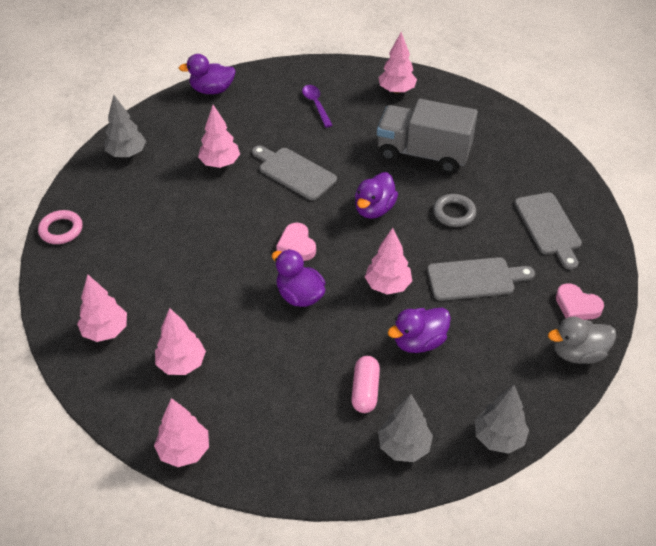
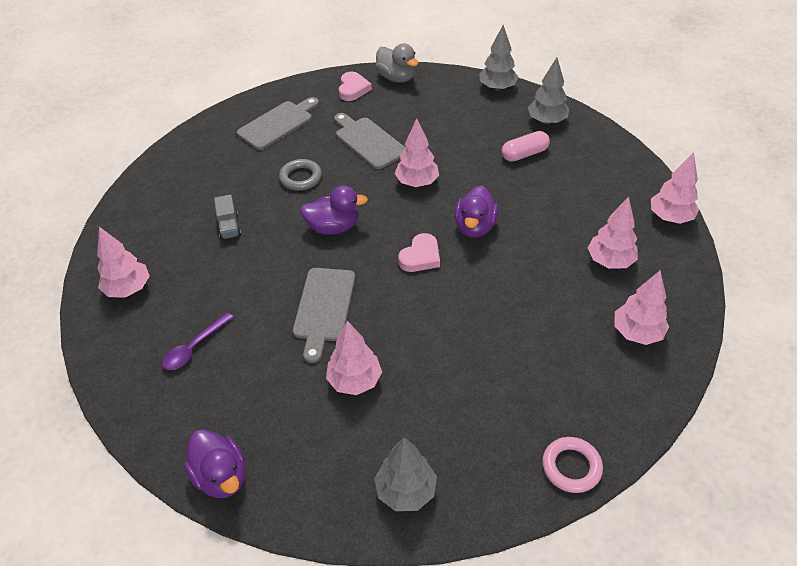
camera: 120 degrees left, 0 degrees up
grey truck [377,99,478,173] -> grey truck [214,195,241,240], size x0.41
purple duck [388,308,451,353] -> none

